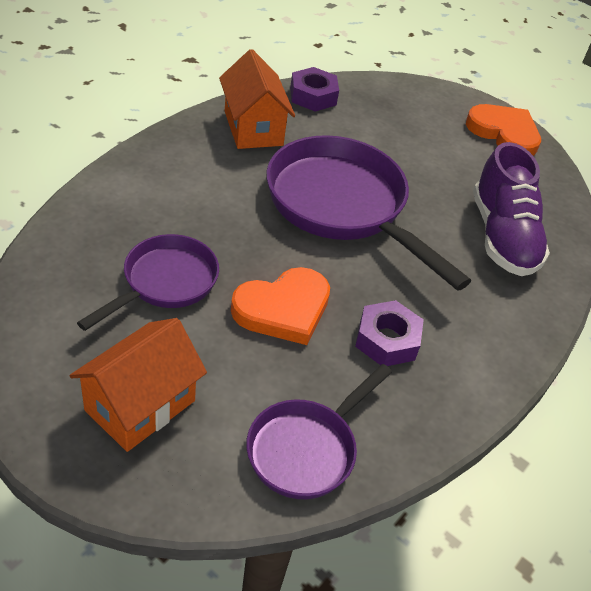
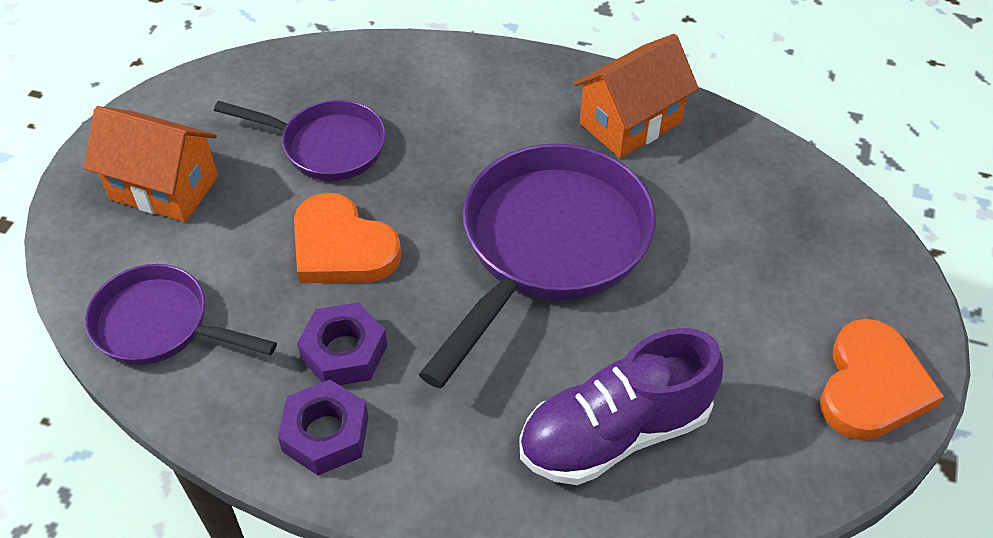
camera: 75 degrees right, 5 degrees up
purple nut [290,67,339,112] -> purple nut moved to [278,380,368,475]

